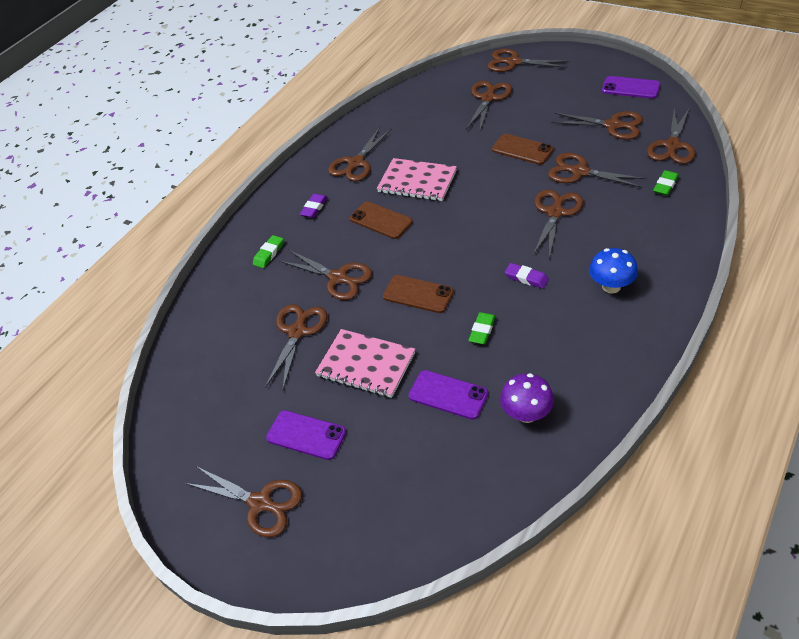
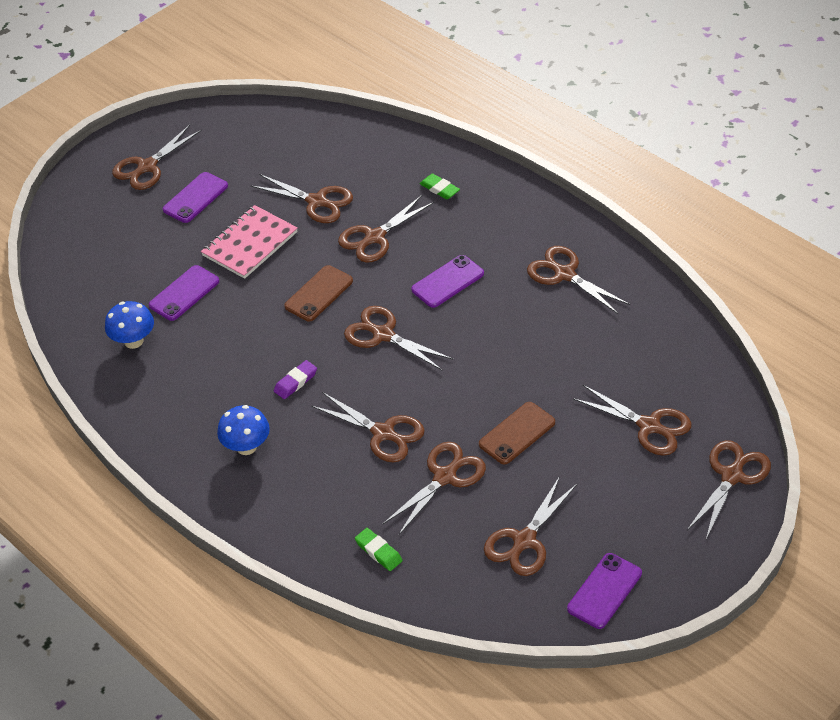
camera: 100 degrees right, 0 degrees up
purple eraser [300,194,328,218] -> none
brown phone [350,201,413,239] -> purple phone [411,255,484,308]
pink notebook [377,158,457,201] -> none
green eraser [468,312,496,344] -> none
purple mushroom [500,373,554,423] -> blue mushroom [105,301,154,349]
brown scissors [647,108,695,164] -> brown scissors moved to [344,306,453,371]

